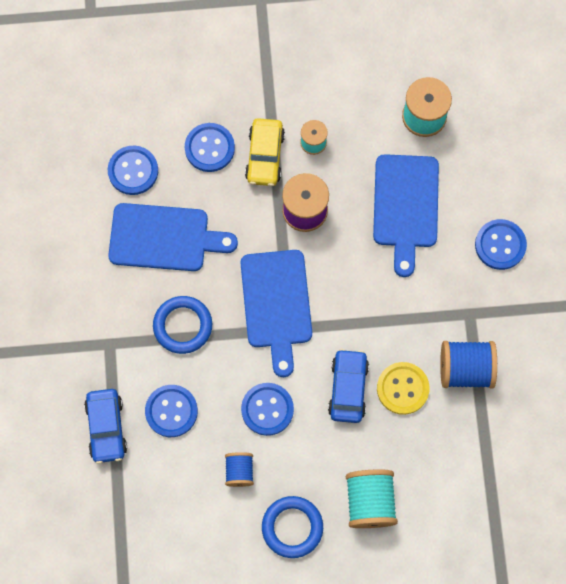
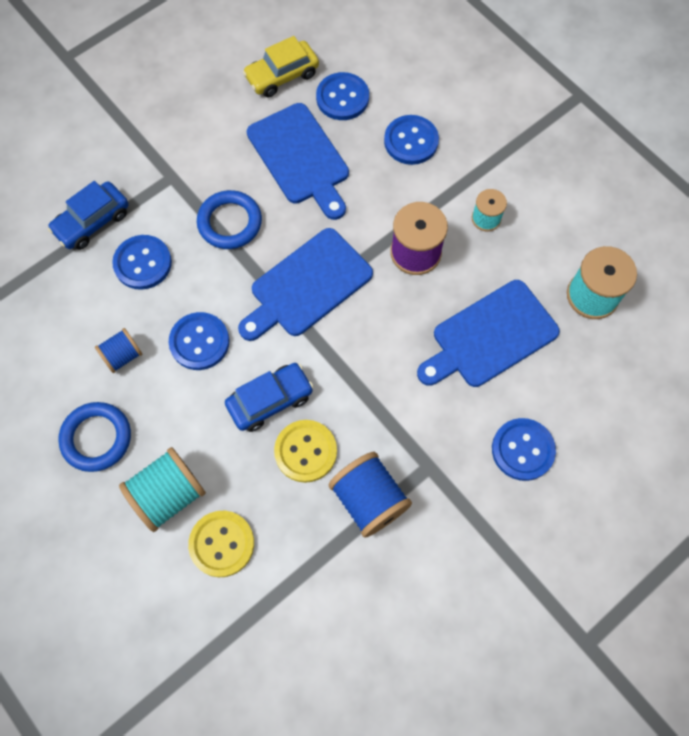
camera: 55 degrees right, 5 degrees down
yellow car [245,118,285,186] -> yellow car moved to [243,36,319,97]
none -> yellow button [188,511,254,577]

